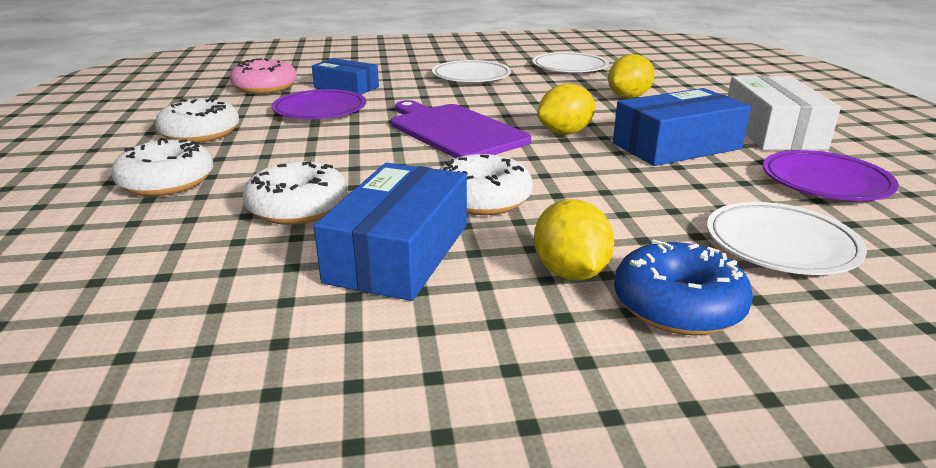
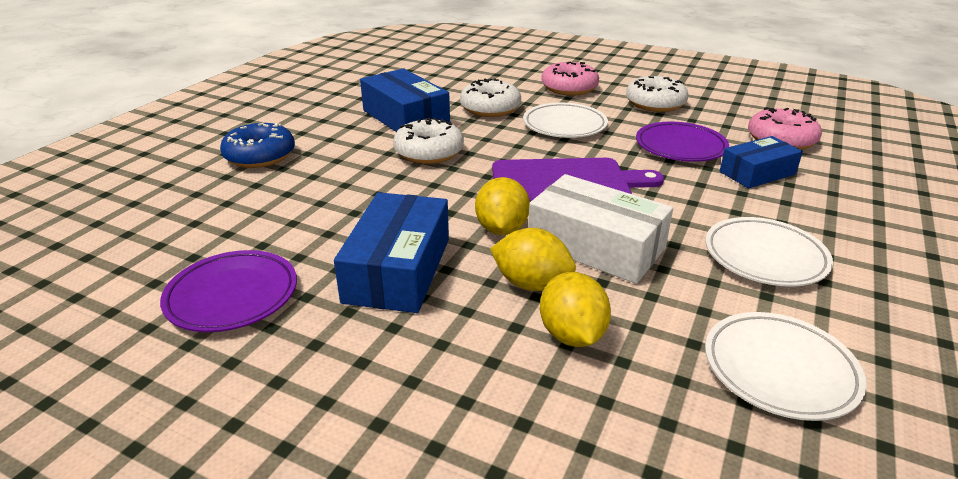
camera: 125 degrees right, 5 degrees up
white donut [111,138,214,196] -> pink donut [541,62,599,96]
yellow lemon [534,199,614,280] -> yellow lemon moved to [490,228,576,291]
white plate [707,202,867,275] -> white plate moved to [523,103,608,138]
white box [728,76,841,150] -> white box moved to [528,174,673,284]

